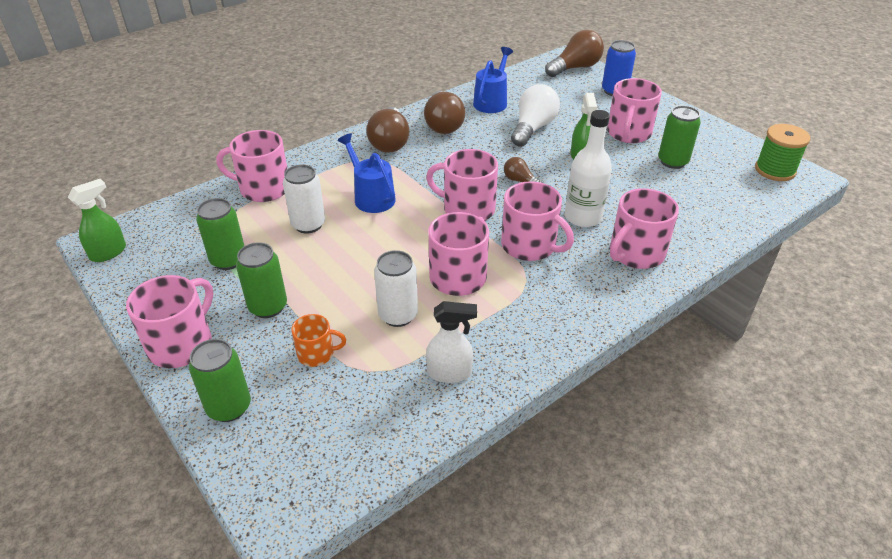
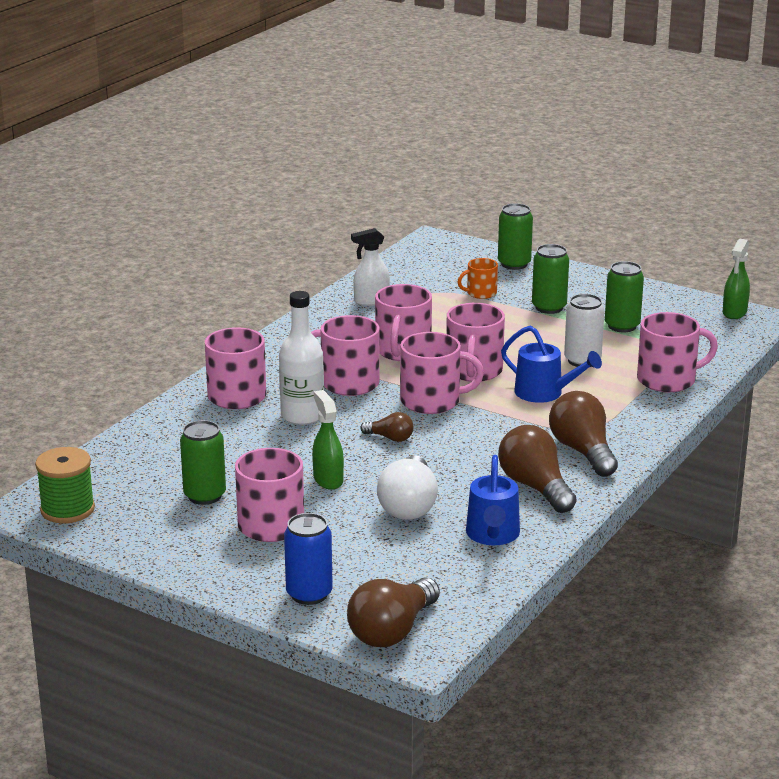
camera: 160 degrees right, 15 degrees down
pink mug [126,275,213,368] -> pink mug moved to [446,303,505,382]
white can [374,250,418,327] -> none

